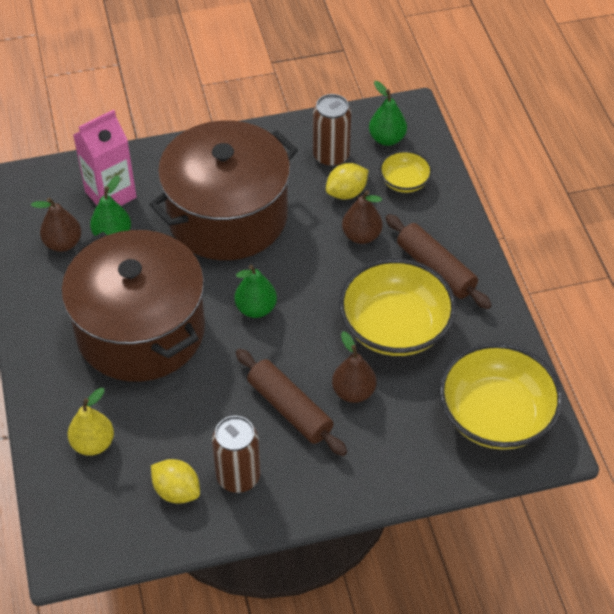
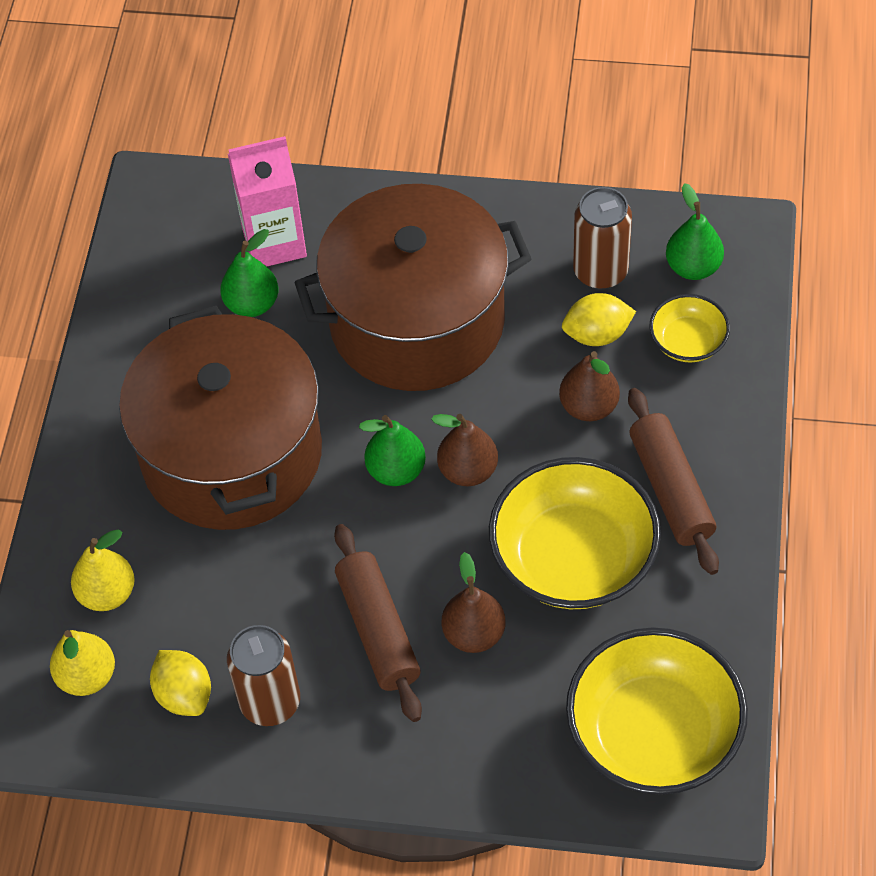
camera: 25 degrees right, 5 degrees up
brown pear [31,197,81,252] -> brown pear moved to [431,414,498,486]
none -> yellow pear [50,630,115,696]

